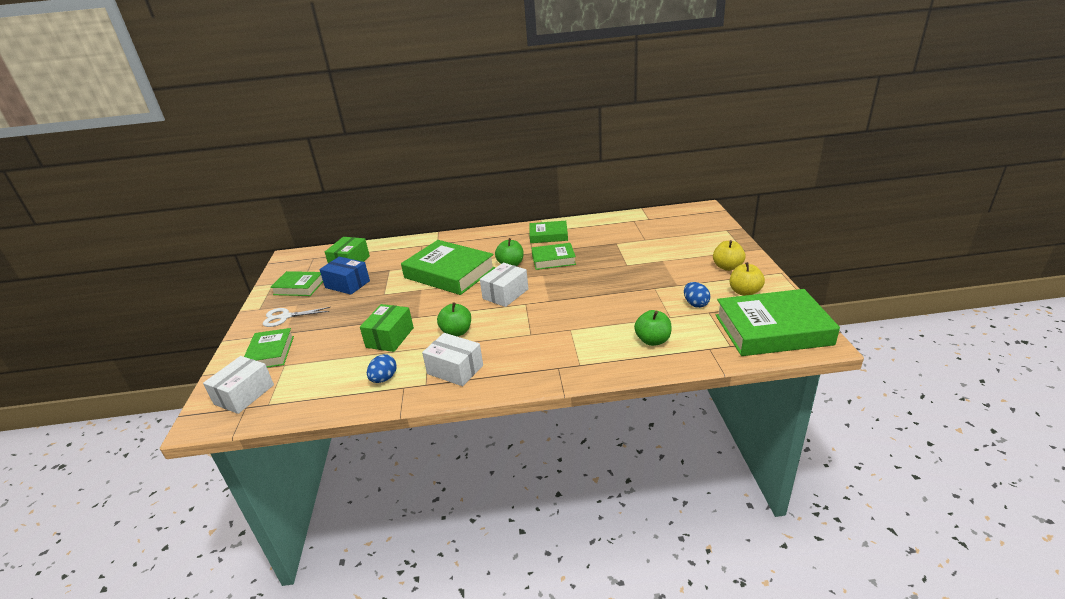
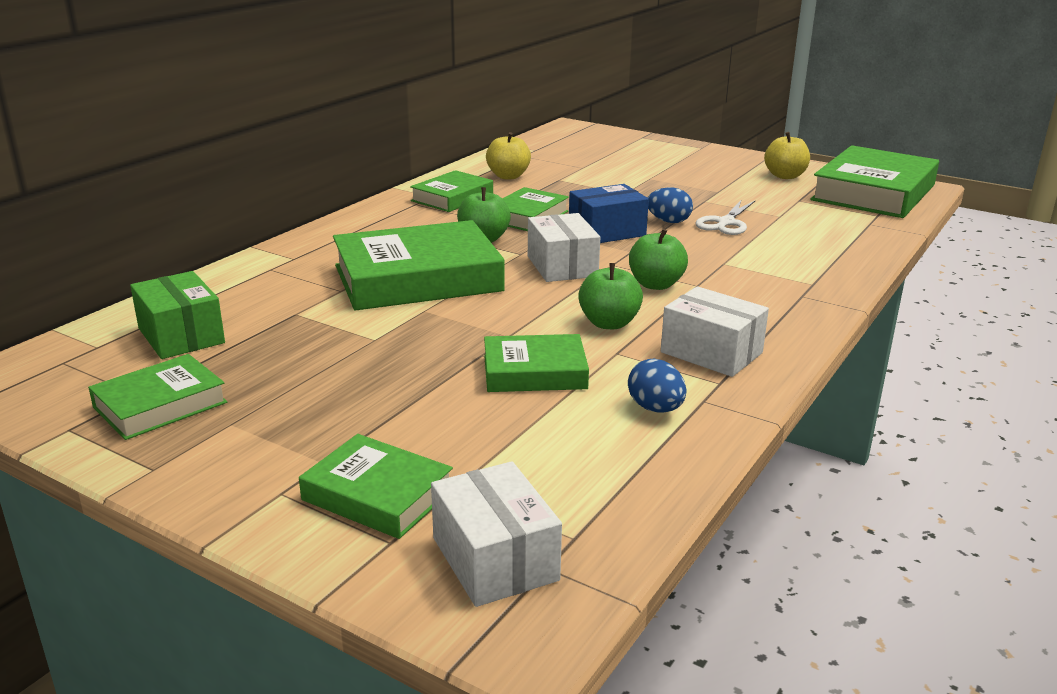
camera: 55 degrees left, 5 degrees down
white scissors [263,307,330,327] -> white scissors moved to [695,199,755,235]
blue box [319,257,370,295] -> blue box moved to [569,184,649,243]
green box [360,304,414,352] -> green book [484,334,589,392]
white box [422,333,483,386] -> white box turned 60 degrees clockwise [661,286,769,377]
green apple [634,310,671,346] -> green apple moved to [629,229,688,290]
blue egg [684,282,710,308] -> blue egg moved to [648,187,693,223]
yellow apple [713,240,746,271] -> yellow apple moved to [486,132,531,179]

